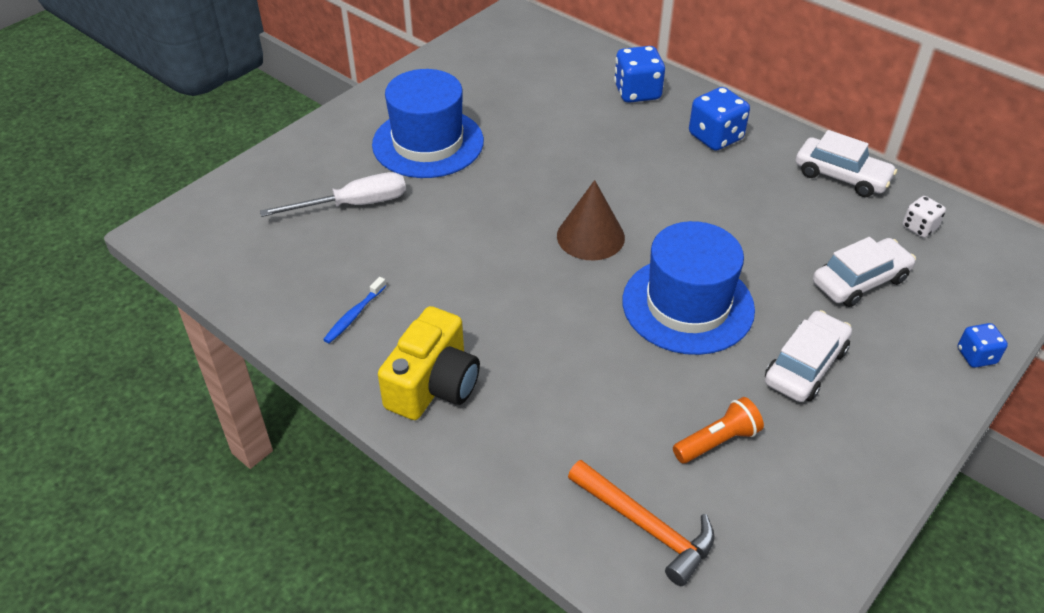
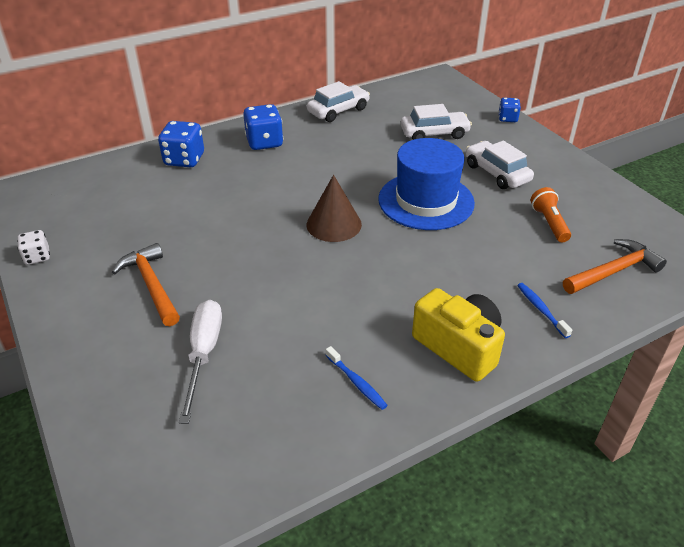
camera: 70 degrees left, 5 degrees down
blue hat [372,69,484,178] -> orange hammer [112,243,180,326]
white car [813,237,916,307] -> white car turned 90 degrees clockwise [401,104,472,140]
white dice [903,196,946,238] -> white dice moved to [17,230,50,265]
none -> blue toothbrush [517,283,572,338]

